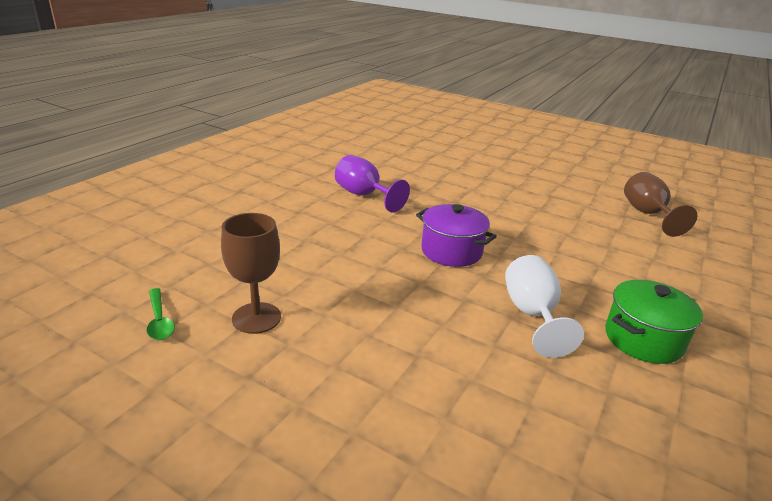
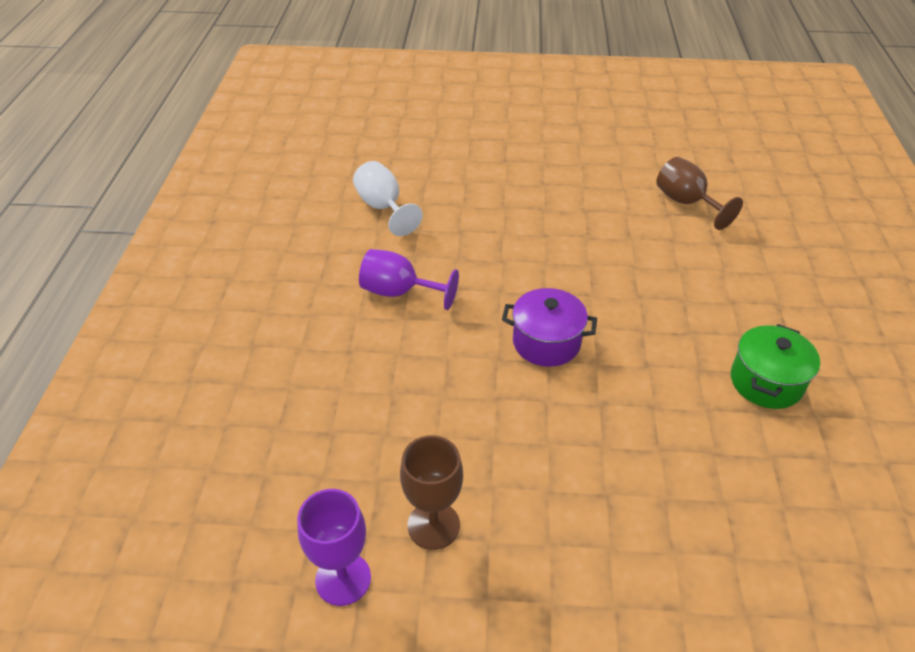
camera: 25 degrees left, 15 degrees up
green spoon [147,288,175,340] -> purple goblet [297,489,371,606]
white goblet [505,255,584,358] -> white goblet moved to [353,161,423,236]

